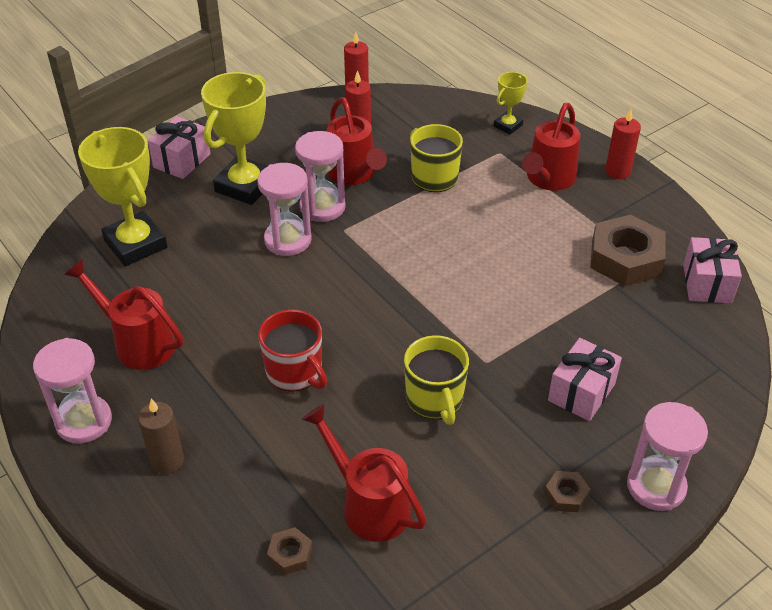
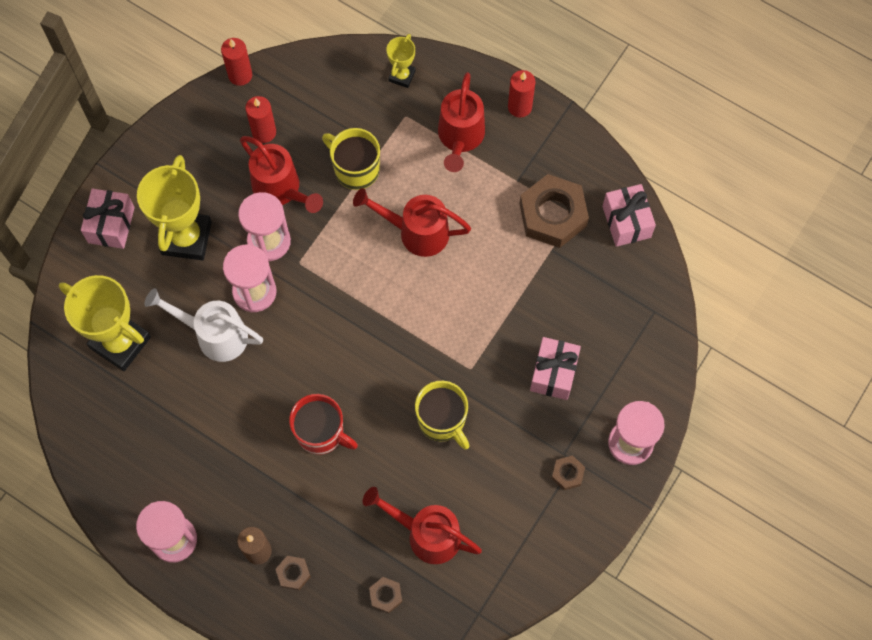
camera: 20 degrees left, 25 degrees up
red watering can [64,259,183,370] -> red watering can moved to [353,188,471,257]
none -> white watering can [144,288,263,362]
none -> brown nut [275,556,311,590]

